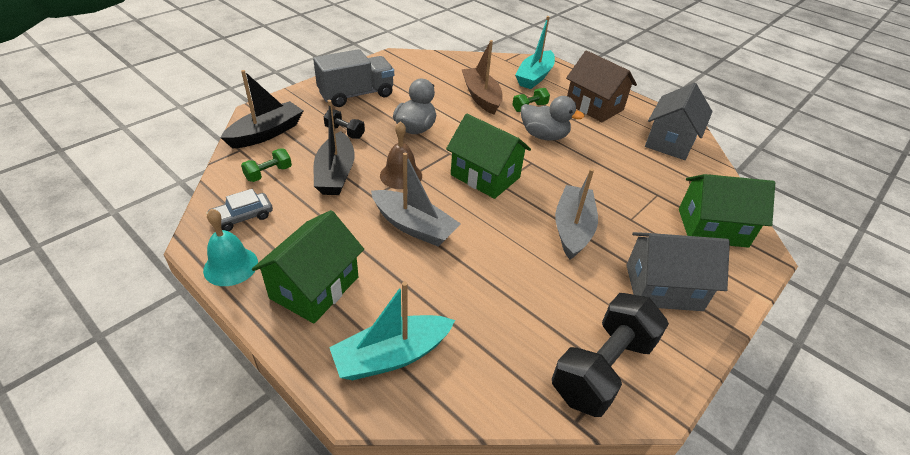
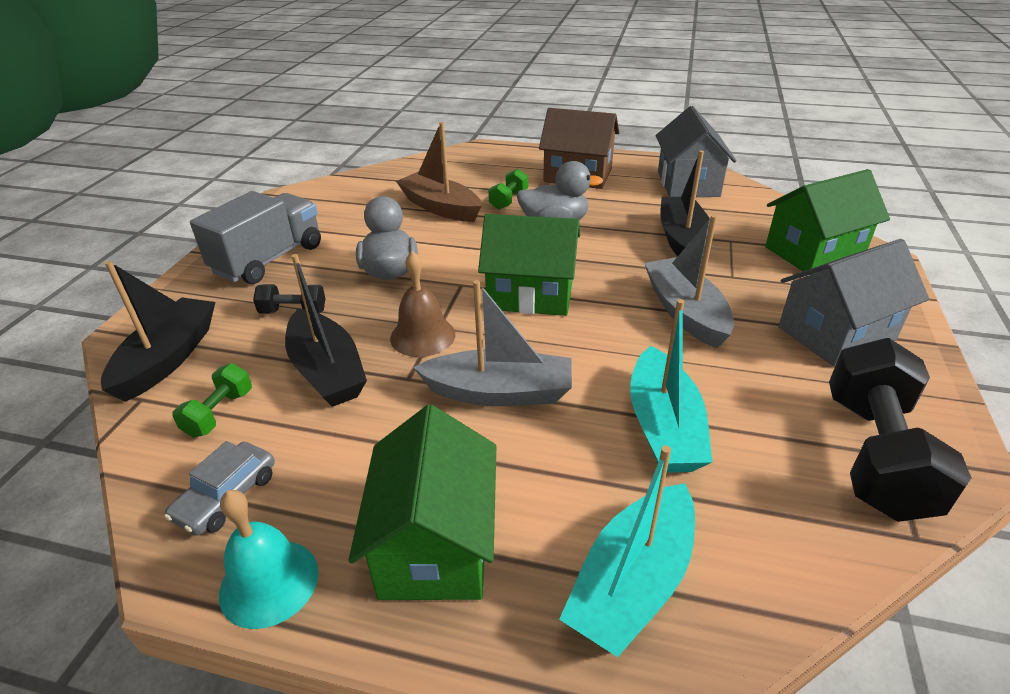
camera: 25 degrees left, 5 degrees down
turquoise boat [515,16,555,89] -> turquoise boat moved to [630,299,713,472]
none -> black boat [660,150,710,256]

